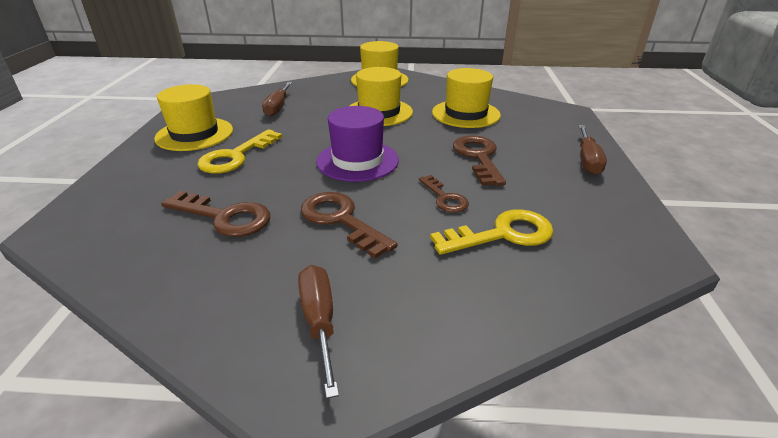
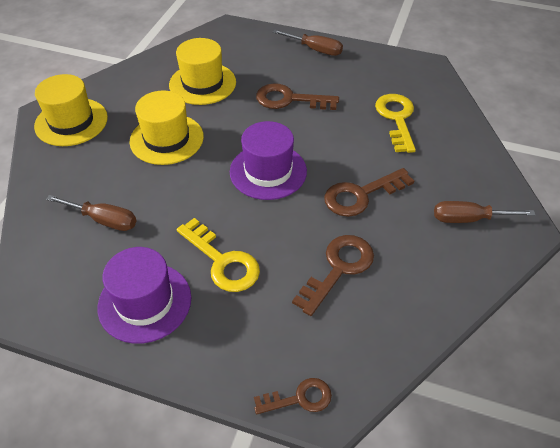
camera: 75 degrees left, 15 degrees up
yellow hat [154,84,233,151] -> purple hat [98,247,191,344]
brown key [419,175,469,213] -> brown key moved to [254,378,332,414]

